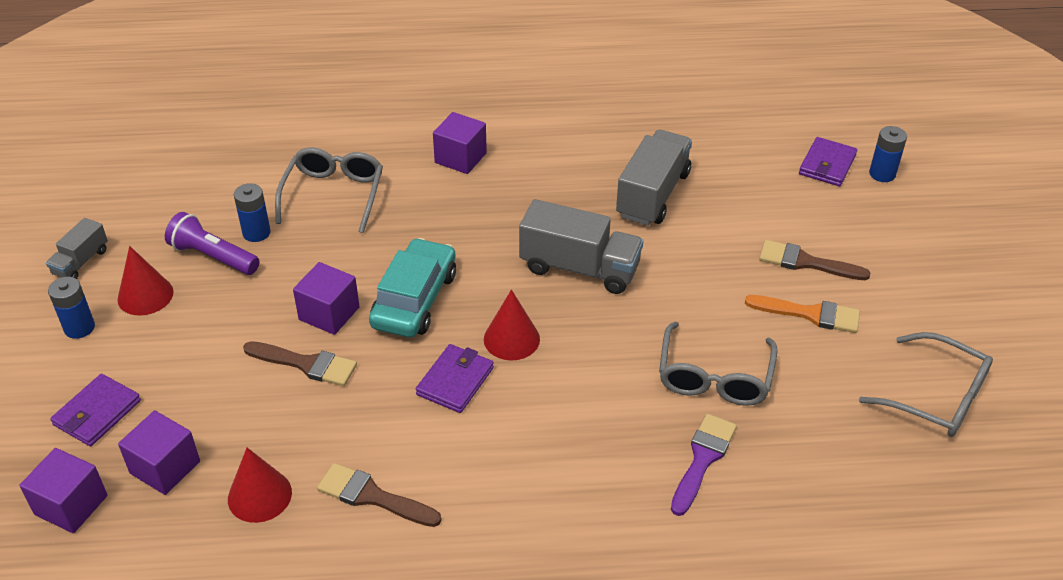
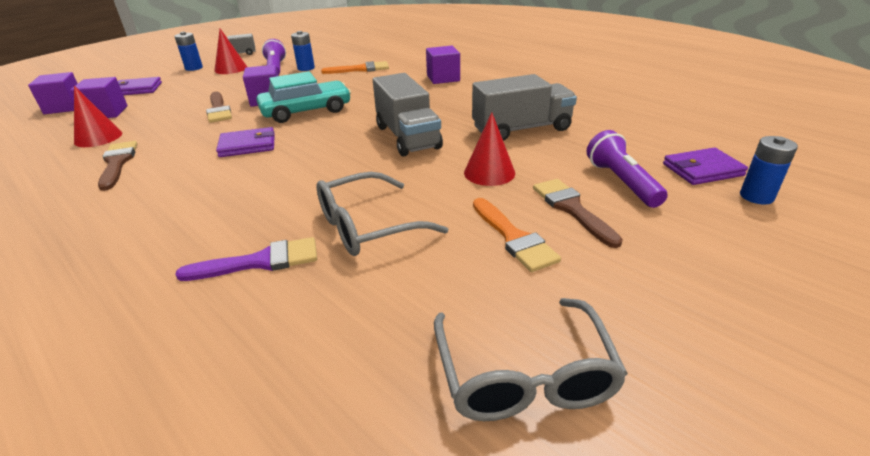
camera: 50 degrees right, 10 degrees down
grey glasses [275,148,383,233] -> orange brush [321,61,389,74]
red cone [484,290,540,361] -> red cone moved to [464,112,515,186]
none -> purple flashlight [587,130,668,208]

